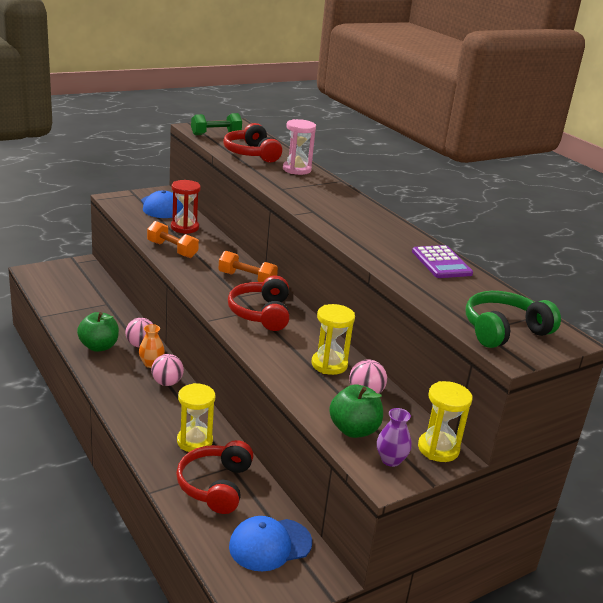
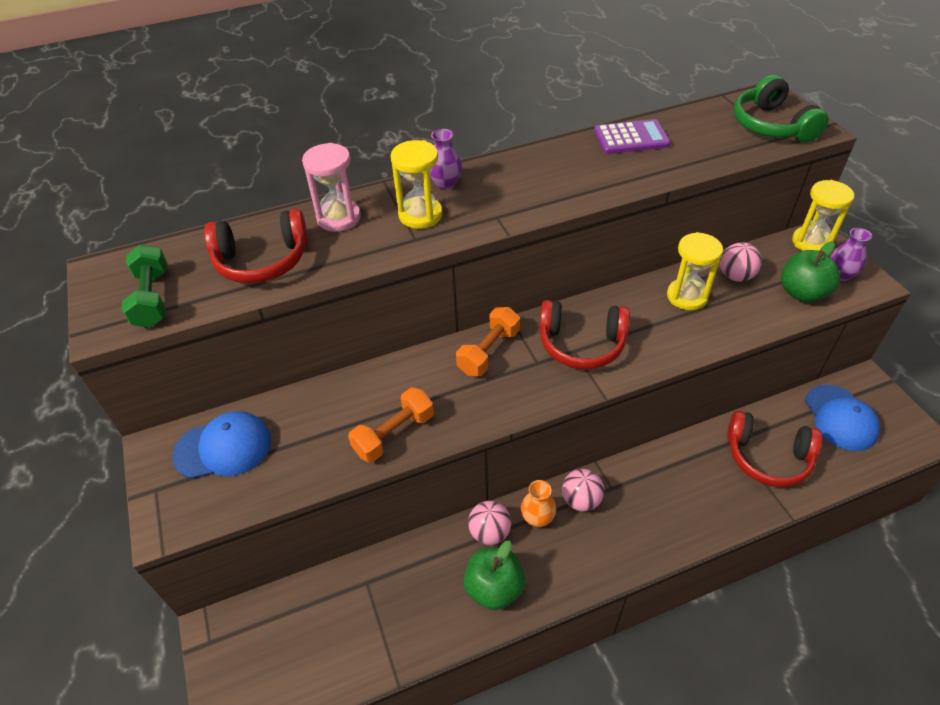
camera: 75 degrees left, 20 degrees up
red hourglass [171,180,201,234] -> none
yellow hourglass [177,383,215,452] -> yellow hourglass moved to [390,140,443,229]
none -> purple vase [430,129,462,190]

